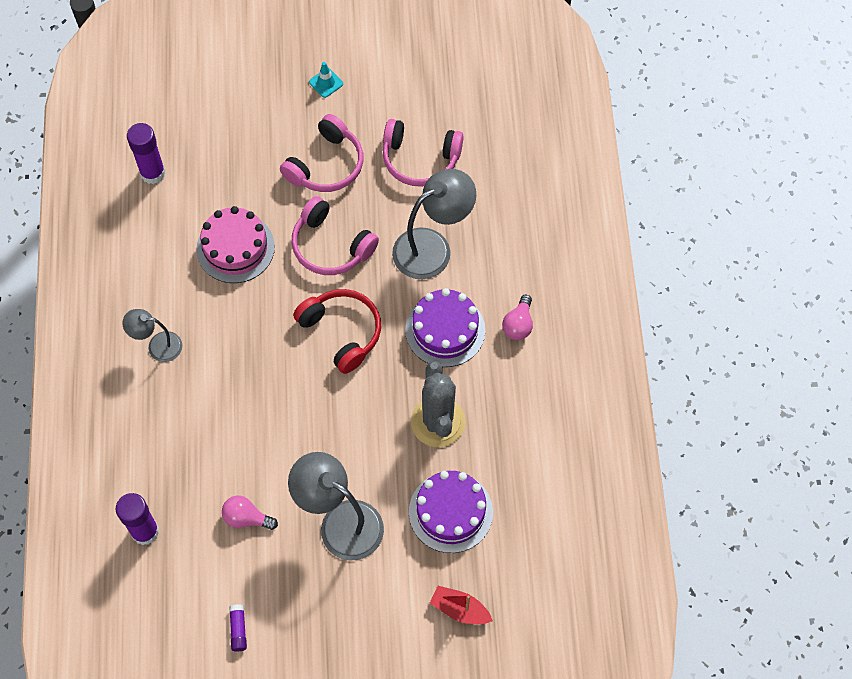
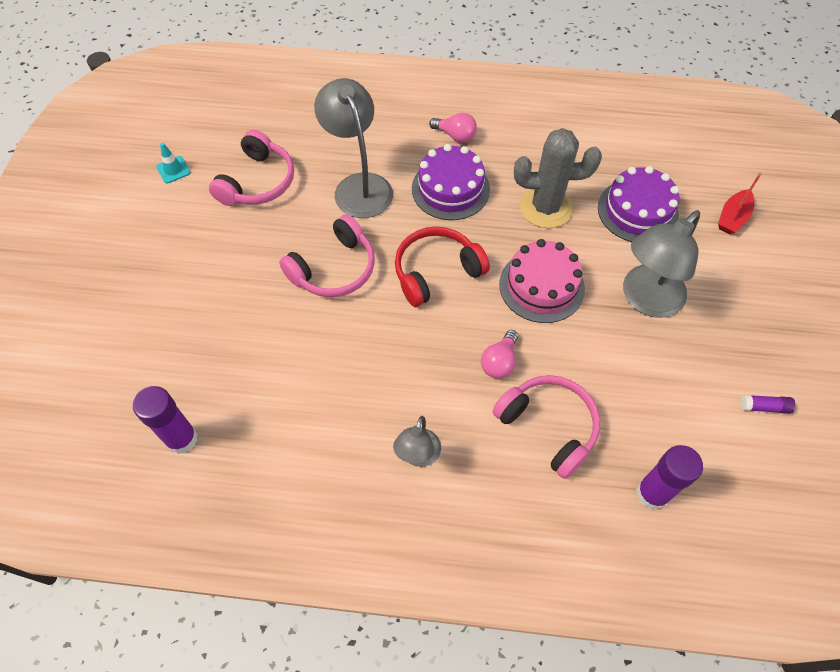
camera: 80 degrees left, 5 degrees down
pink cake [196,206,275,283] -> pink cake moved to [499,239,585,323]
pink light bulb [222,496,278,530] -> pink light bulb moved to [481,330,518,379]
pink headphones [280,114,363,192] -> pink headphones moved to [492,375,600,479]
turquoise traffic cone [309,62,343,98] -> turquoise traffic cone moved to [156,143,191,184]

